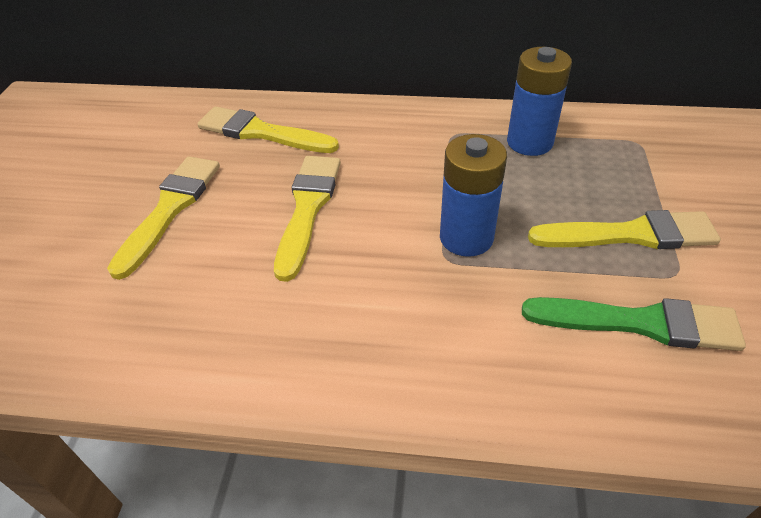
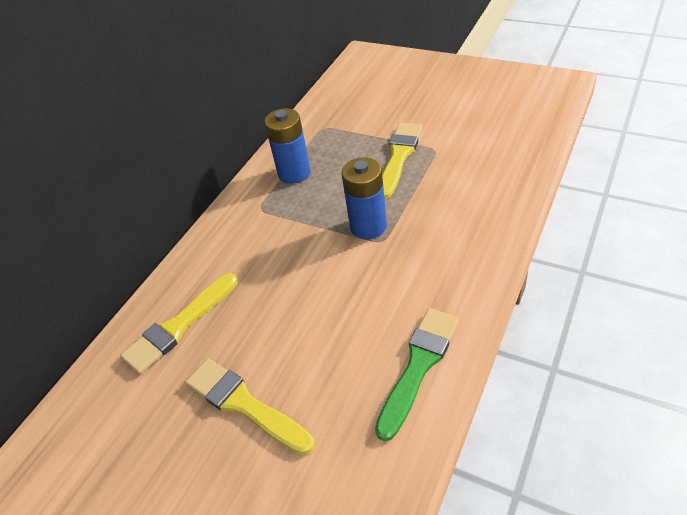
camera: 65 degrees left, 0 degrees up
yellow brush [274,156,341,282] -> none
green brush [522,297,746,351] -> green brush moved to [375,308,459,441]

